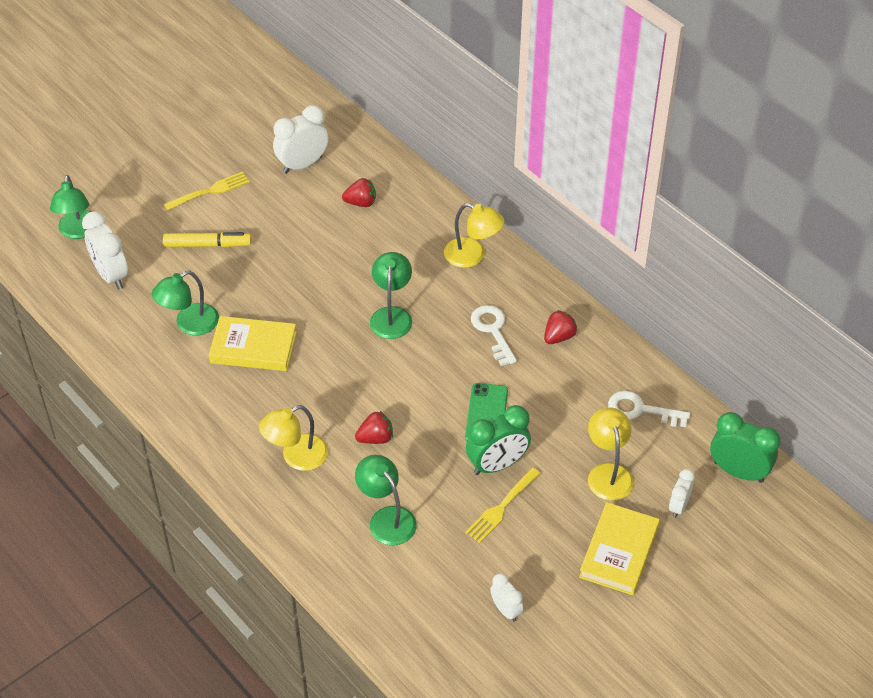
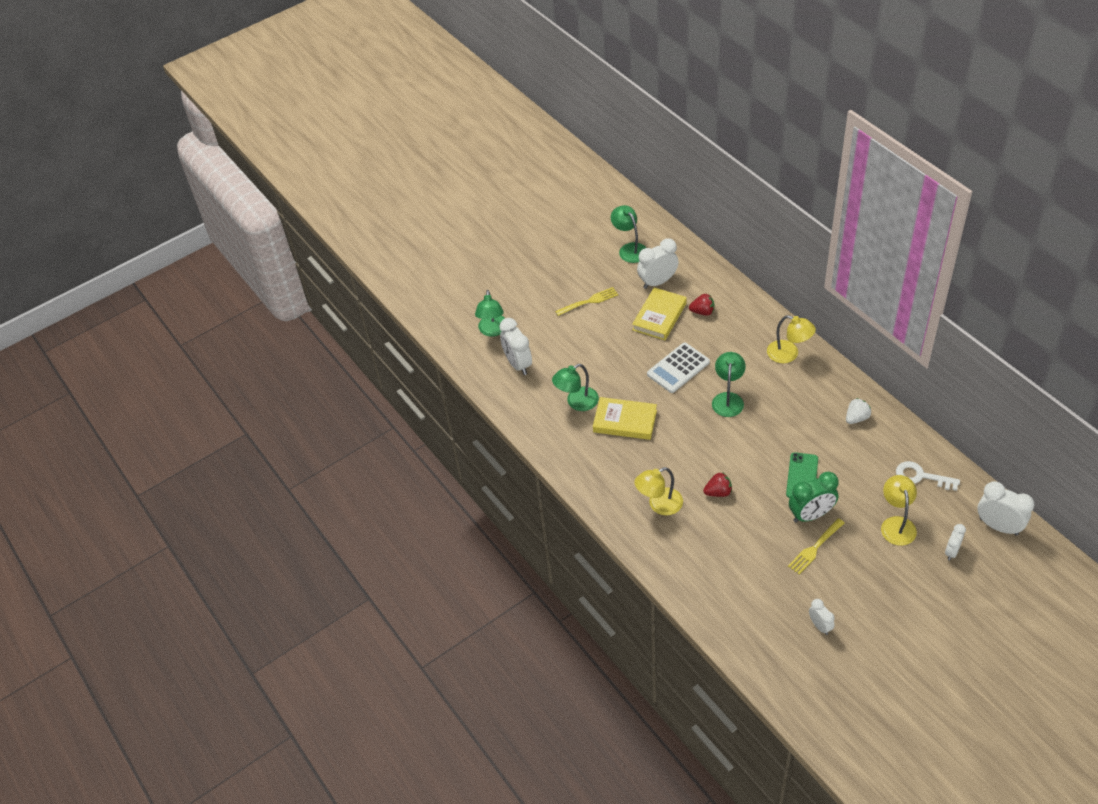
camera: 10 degrees right, 0 degrees up
yellow marker [163,232,251,247] -> none
green lamp [355,455,417,545] -> green lamp moved to [611,205,646,263]
white key [471,305,517,366] -> none
red strawberry [544,310,577,344] -> white strawberry [846,398,871,424]
yellow book [579,502,660,595] -> yellow book moved to [632,287,687,340]
green clock [710,412,781,483] -> white clock [977,481,1035,535]
none -> white calculator [647,343,710,393]

